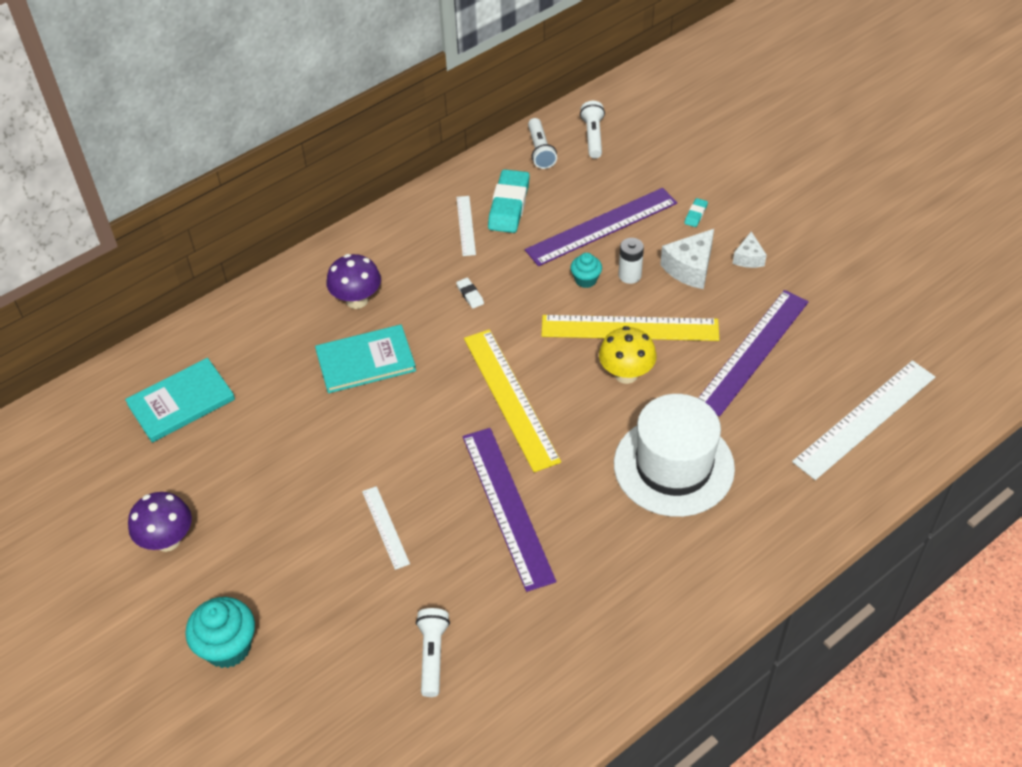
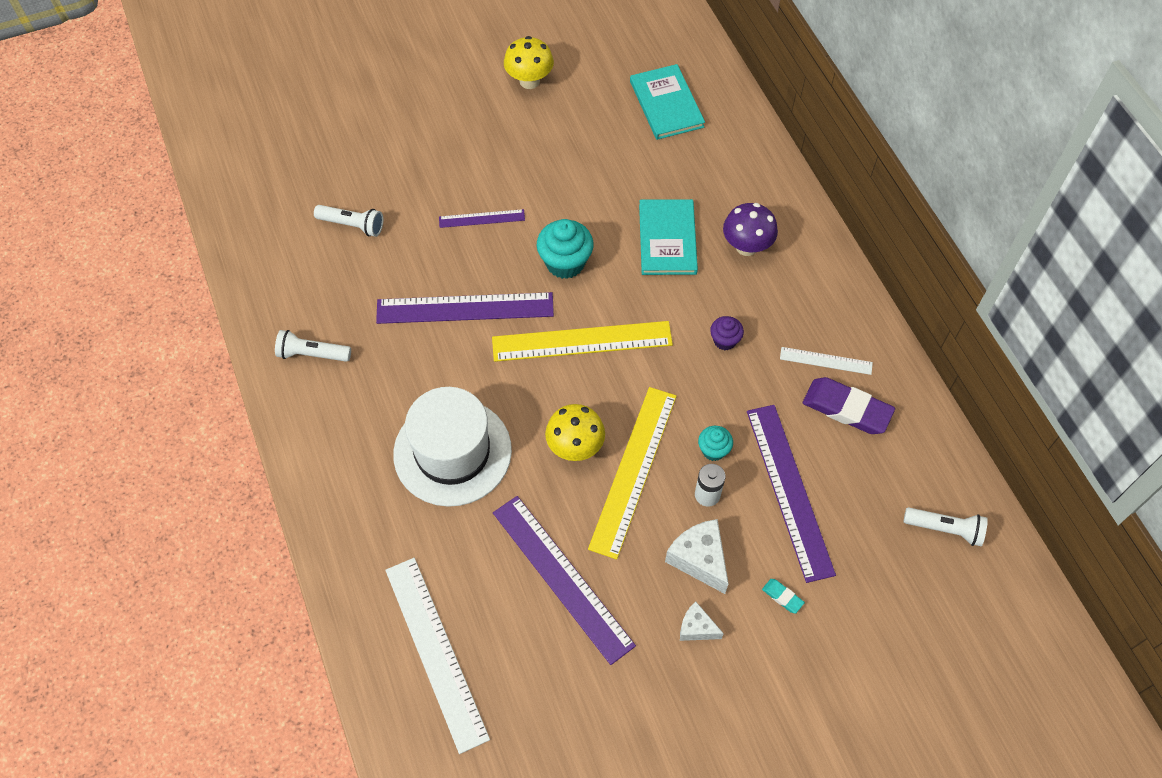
camera: 105 degrees right, 10 degrees up
purple mushroom [128,492,192,552] -> yellow mushroom [504,36,554,89]
turquoise cupcake [185,597,255,668] -> turquoise cupcake moved to [537,219,594,279]
white ruler [362,486,410,570] -> purple ruler [439,209,525,228]
white eraser [456,277,484,309] -> purple cupcake [710,316,744,350]
turquoise eraser [488,169,530,233] -> purple eraser [803,377,895,434]
white flashlight [528,118,557,169] -> white flashlight moved to [275,330,351,362]

